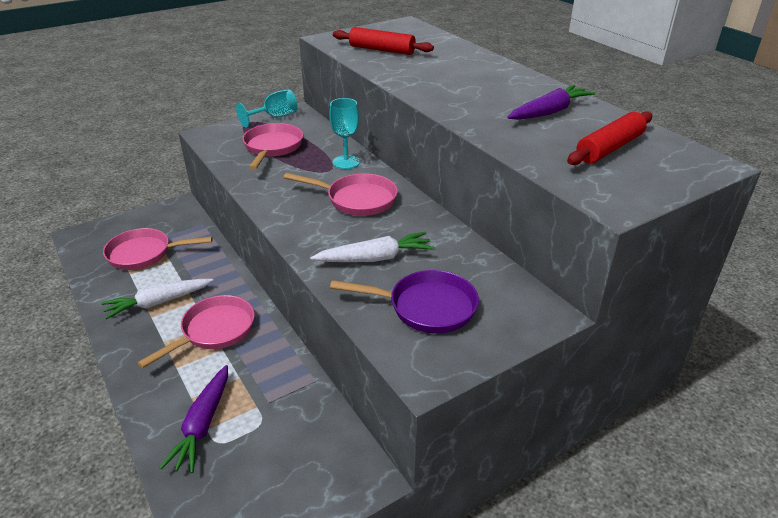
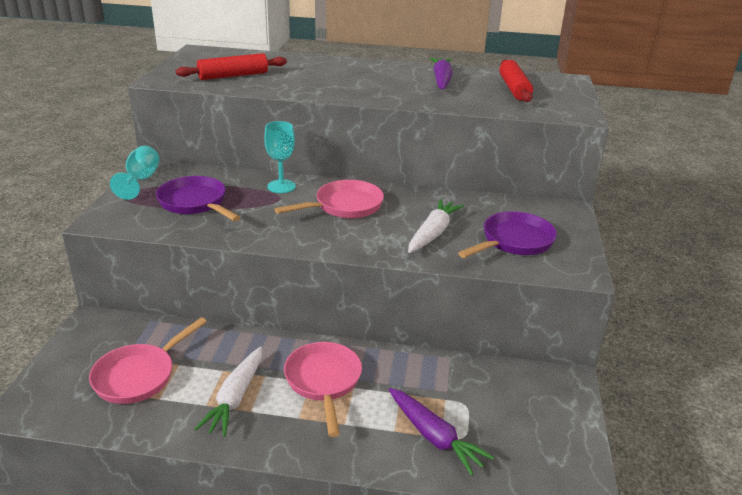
camera: 50 degrees left, 5 degrees down
pink pan [243,123,303,170] -> purple pan [156,176,241,221]

